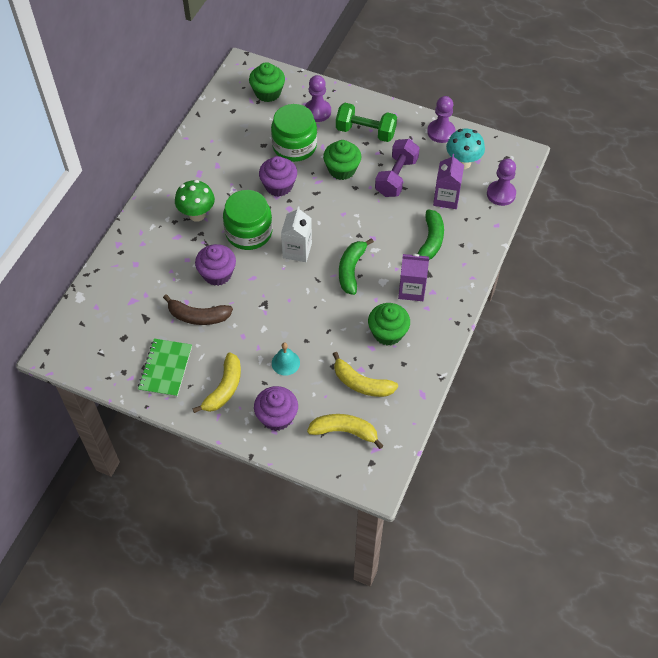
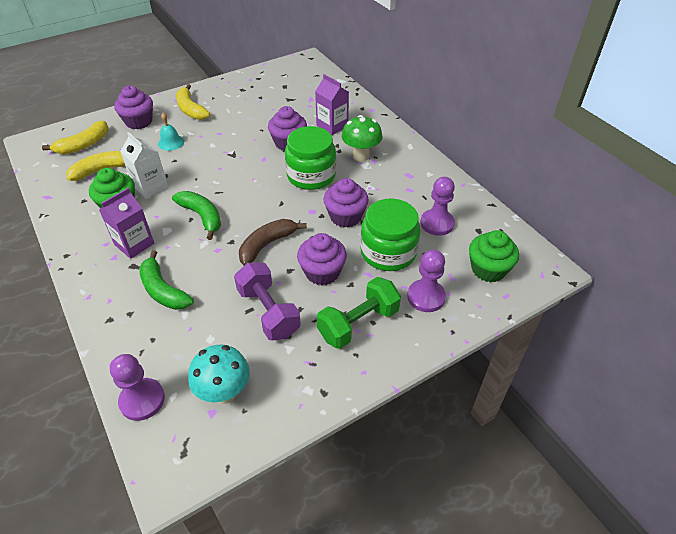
camera: 125 degrees right, 10 degrees down
green notebook [138,339,192,397] -> none
brown banana [163,294,233,325] -> brown banana moved to [239,219,307,265]
white carton [281,207,312,262] -> white carton moved to [120,132,168,199]
green cupcake [323,140,361,180] -> purple cupcake [297,233,347,285]
purple pawn [427,96,455,143] -> purple pawn moved to [420,177,455,236]
purple carton [433,154,464,209] -> purple carton moved to [315,74,349,135]

